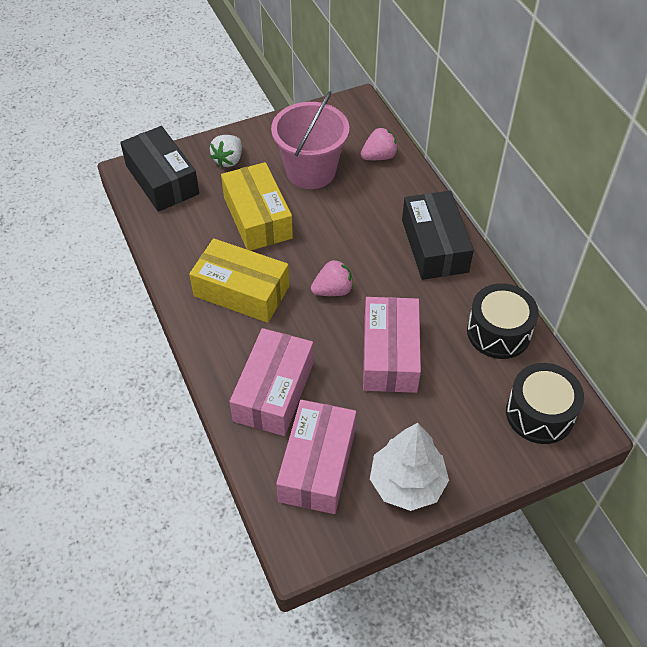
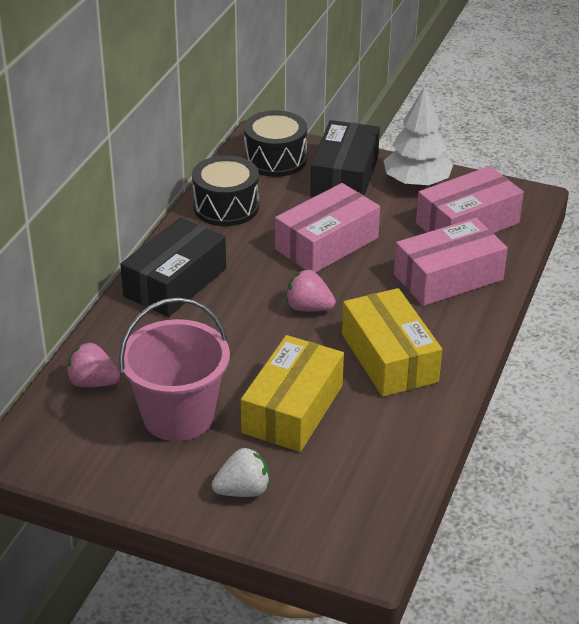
camera: 135 degrees left, 15 degrees down
black box [120,126,199,212] -> black box moved to [310,120,380,197]

